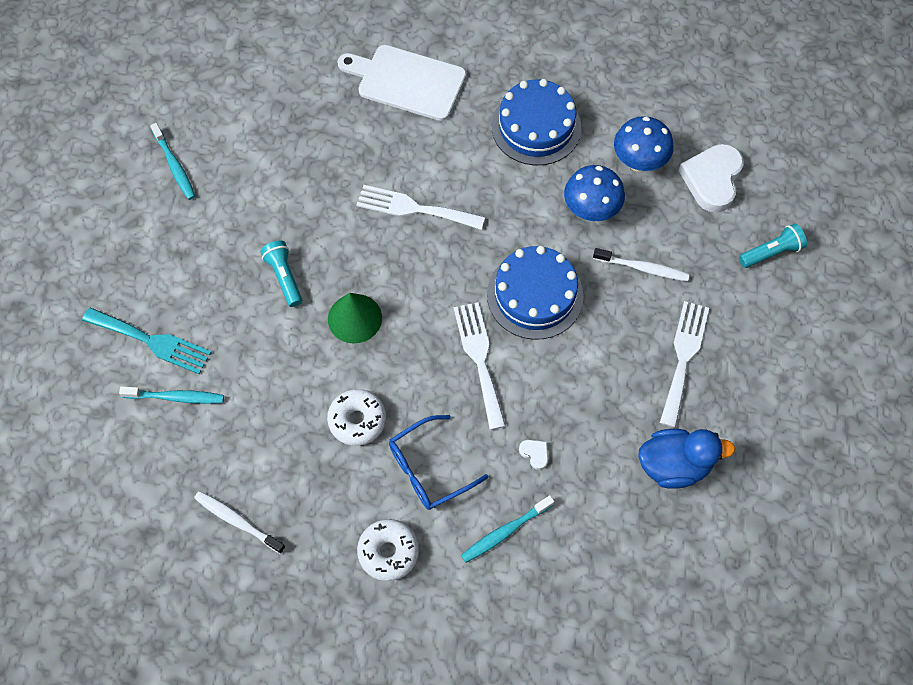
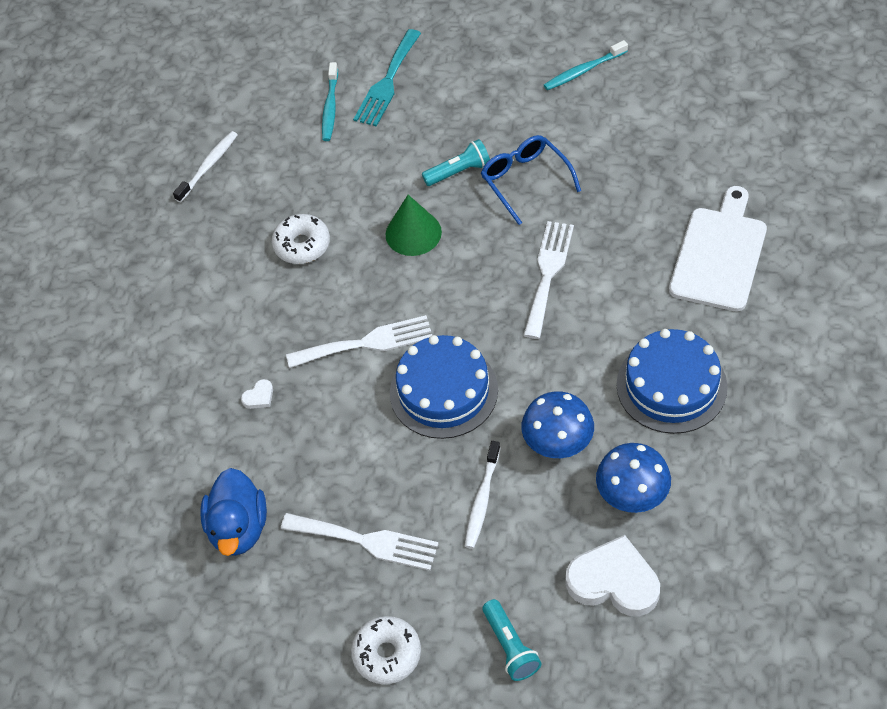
camera: 95 degrees right, 10 degrees down
white donut [357,519,419,581] -> white donut moved to [351,616,421,684]
blue glasses [389,415,488,510] -> blue glasses moved to [481,135,581,225]
turquoise toothbrush [461,495,554,563] -> none

